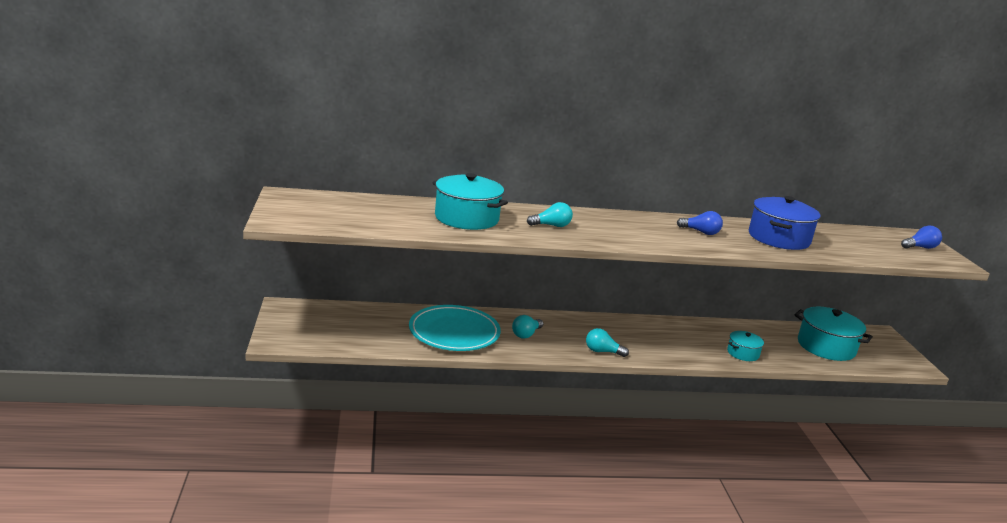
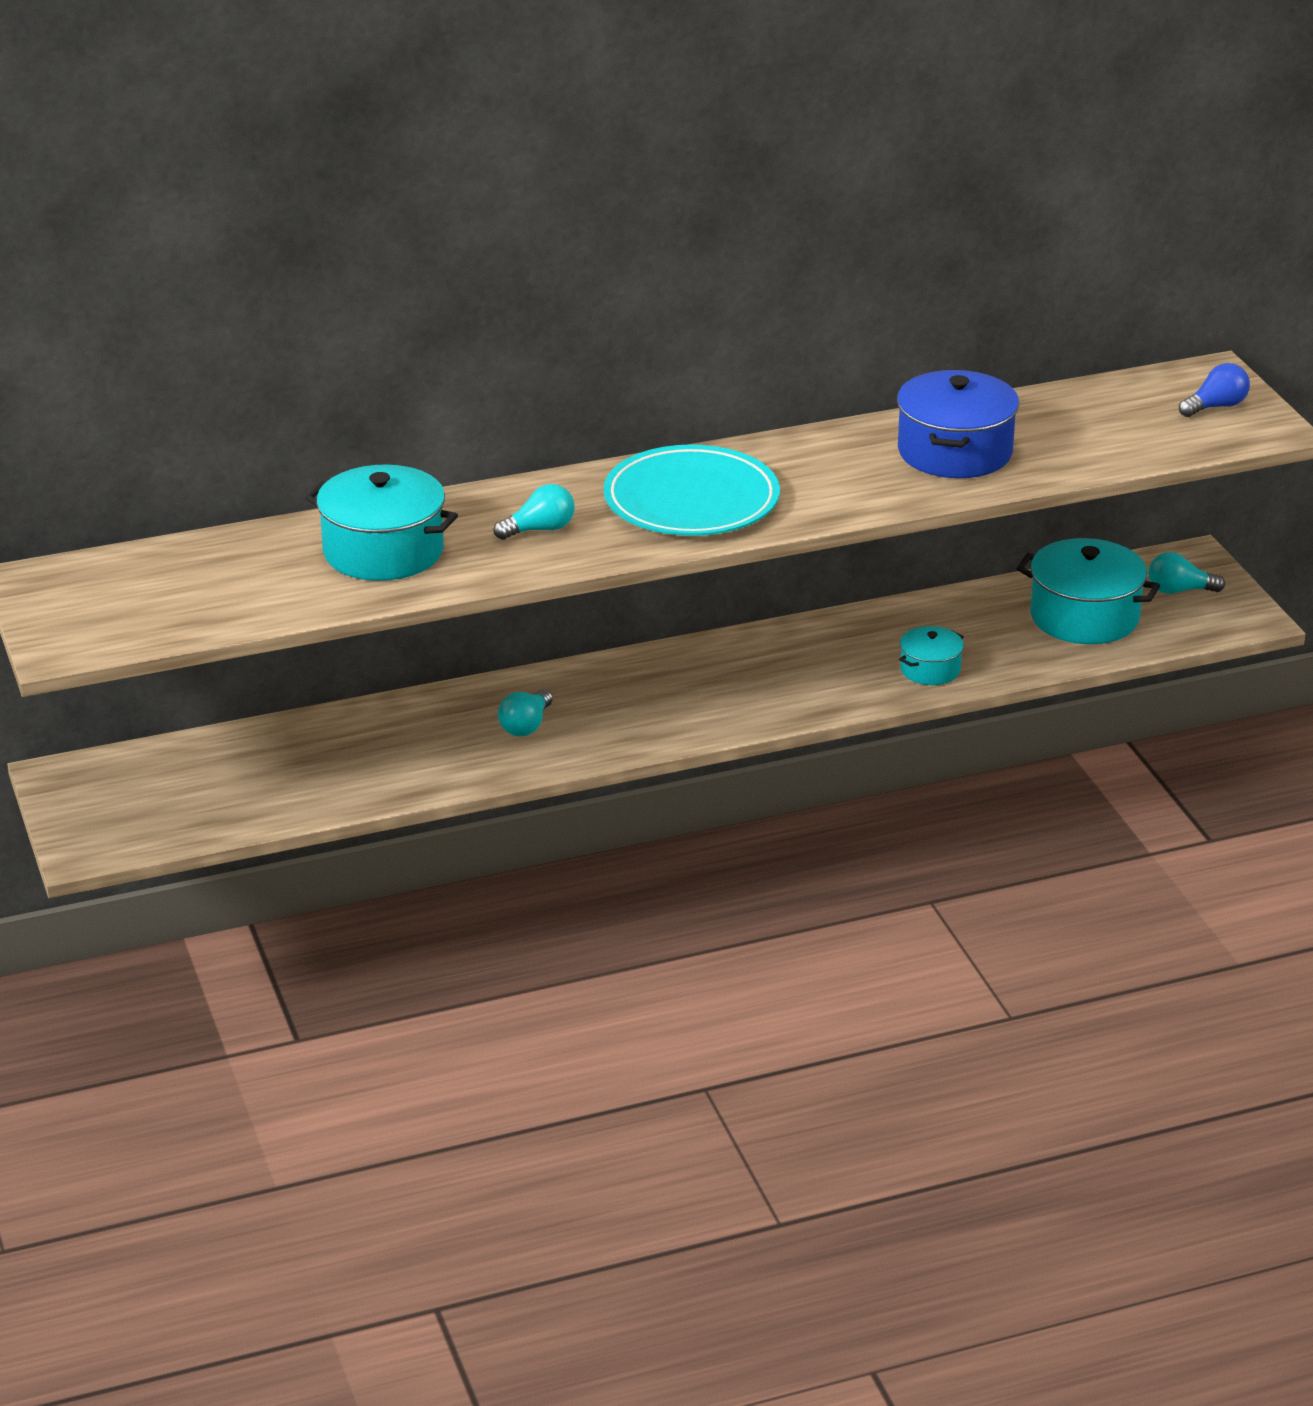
camera: 10 degrees left, 10 degrees up
turquoise plate [409,305,501,351] -> turquoise plate moved to [603,445,780,536]
turquoise light bulb [586,328,629,357] -> turquoise light bulb moved to [1148,552,1225,594]
blue light bulb [677,211,723,235] -> none

